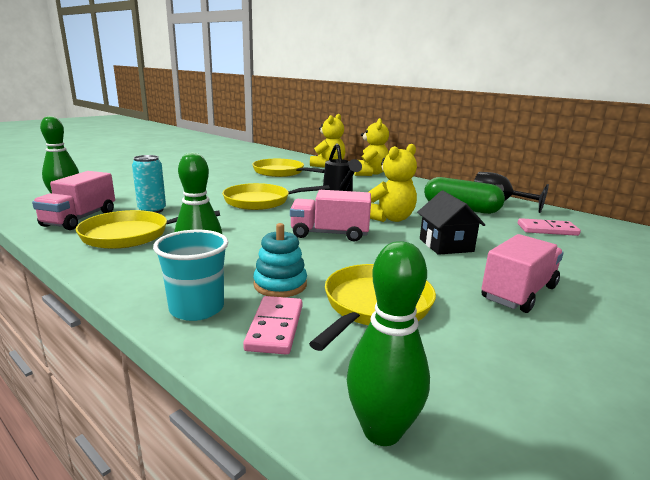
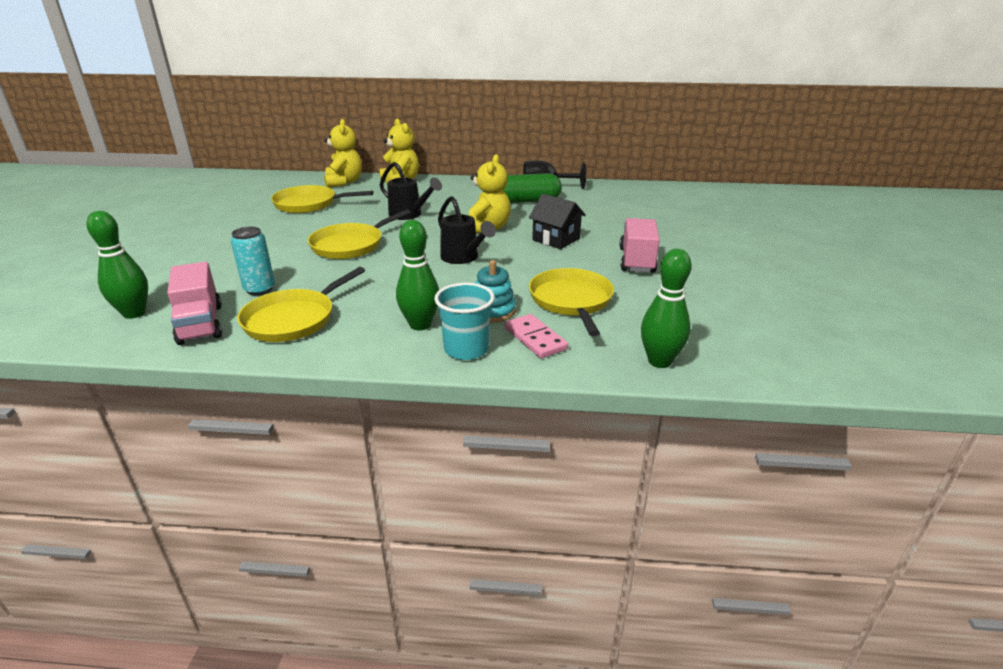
camera: 35 degrees left, 10 degrees up
pink truck [290,190,371,242] -> black watering can [438,196,496,264]
pink domino [518,218,581,236] -> none

